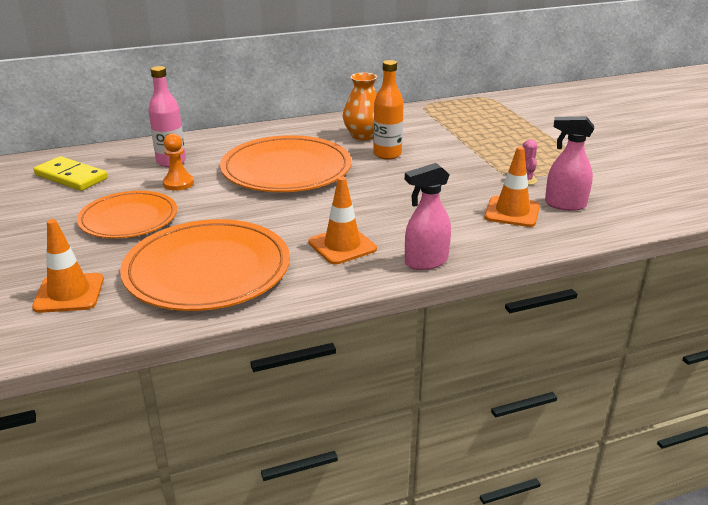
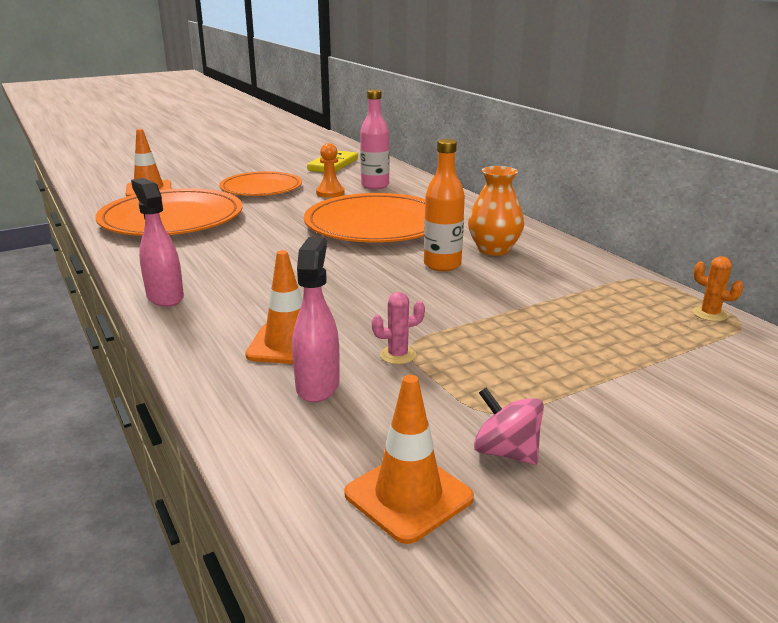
camera: 80 degrees right, 5 degrees down
orange traffic cone [309,177,377,265] -> orange traffic cone moved to [344,375,474,544]
none -> pink spinning top [474,388,544,465]
none -> orange cactus [693,256,744,322]

